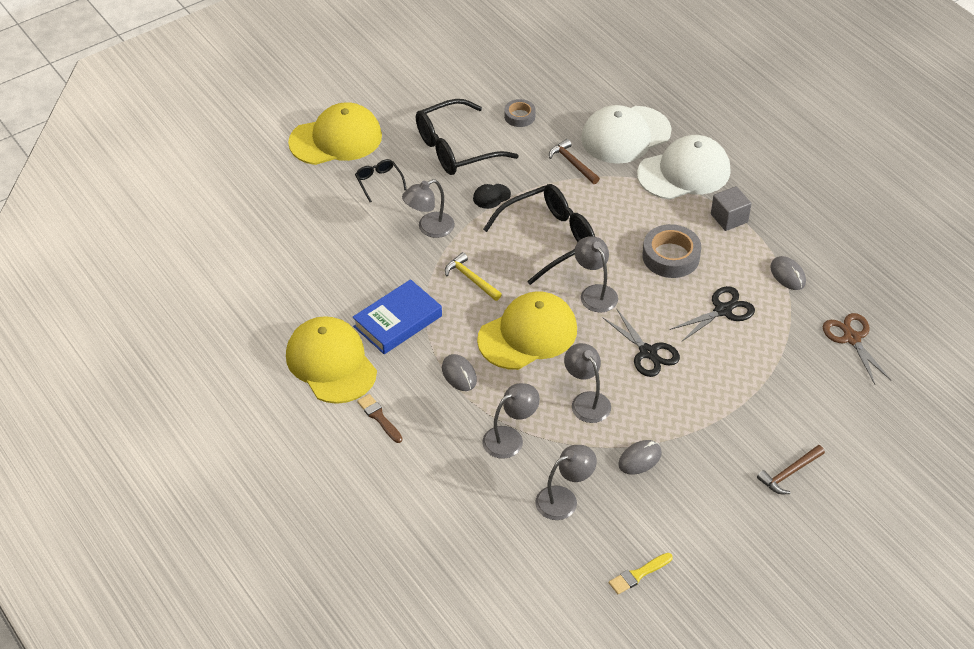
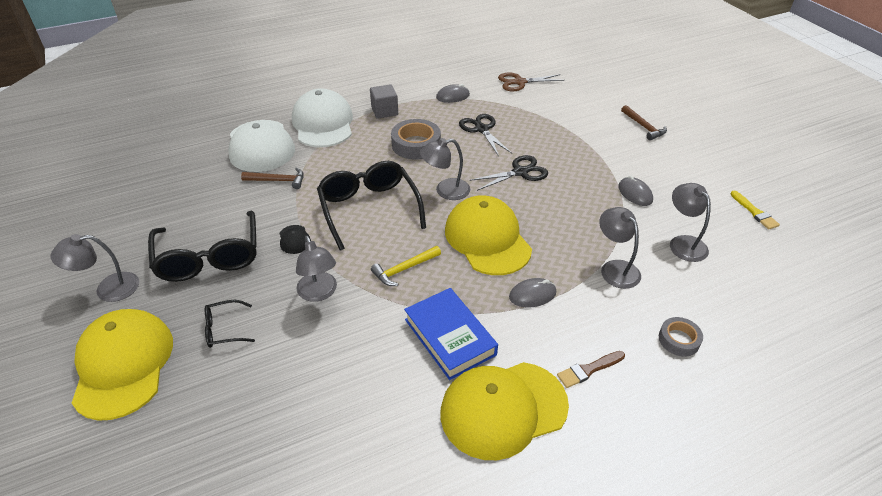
camera: 80 degrees left, 5 degrees down
grey tape [504,99,536,127] -> grey tape moved to [659,317,703,356]
brown hammer [549,139,600,184] -> brown hammer turned 150 degrees counterclockwise [241,167,304,189]
grey lamp [564,343,611,423] -> grey lamp moved to [51,234,139,302]

